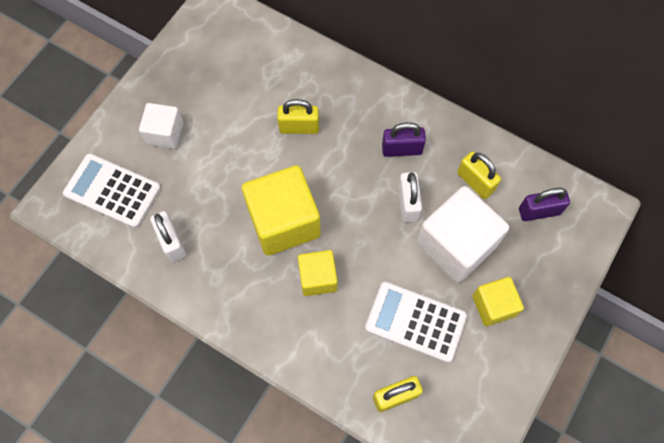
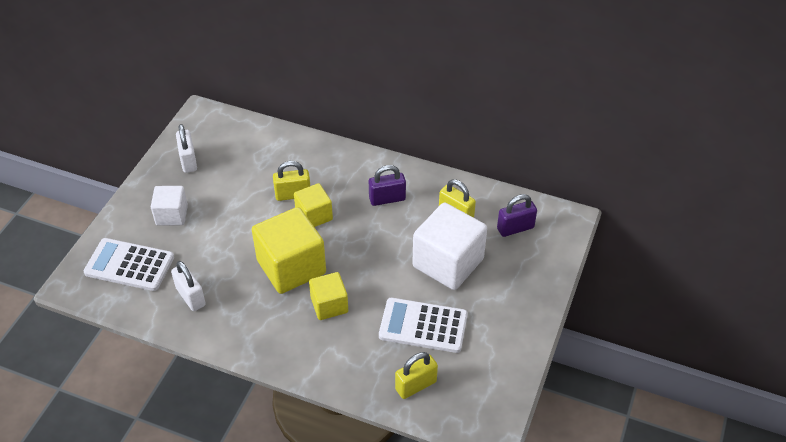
camera: 10 degrees left, 20 degrees down
white padlock [398,172,422,222] -> white padlock moved to [176,124,197,173]
yellow cube [472,277,524,326] -> yellow cube moved to [294,183,333,227]

